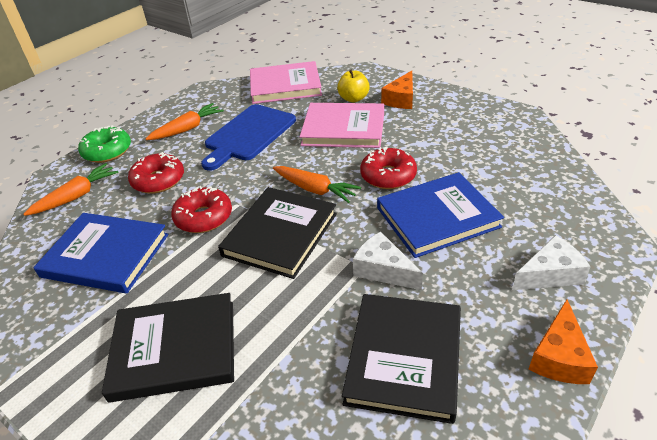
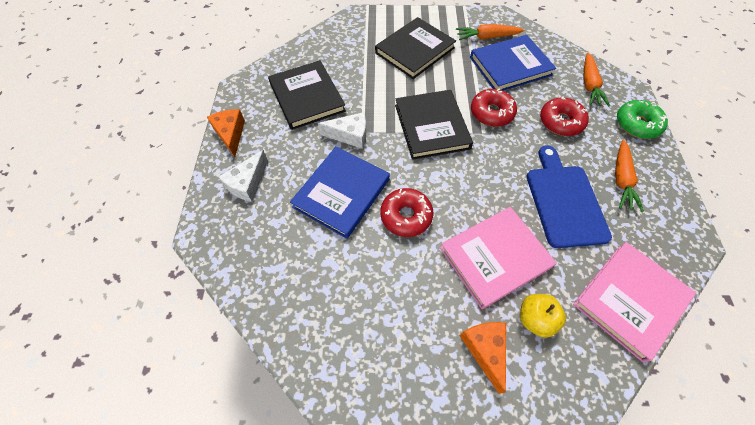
camera: 140 degrees right, 20 degrees up
orange carrot [273,166,361,203] -> orange carrot moved to [456,24,524,40]

